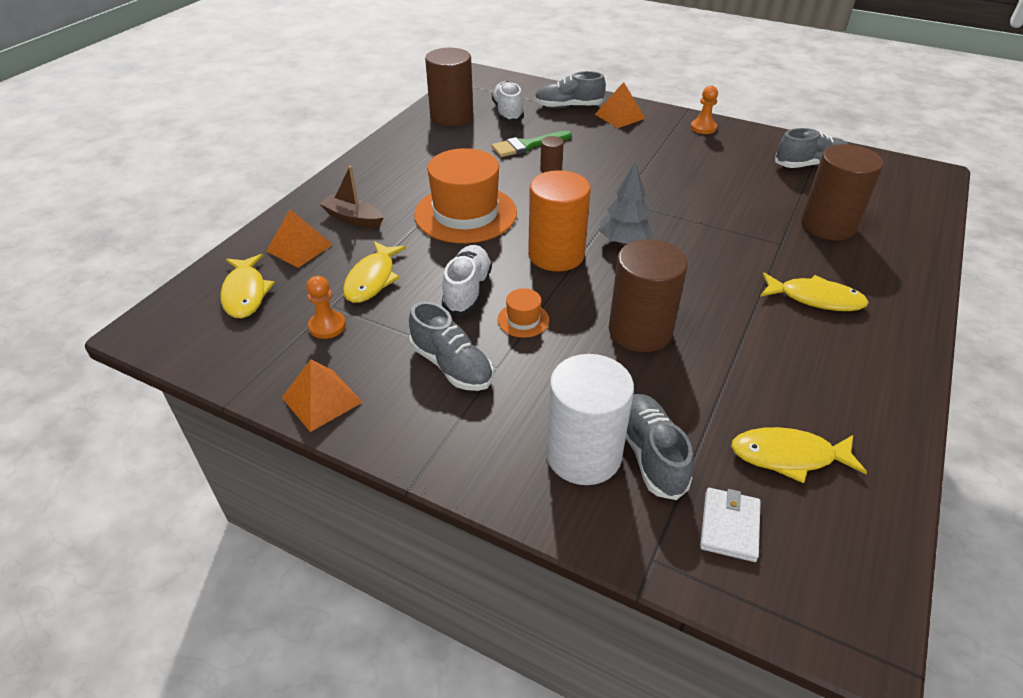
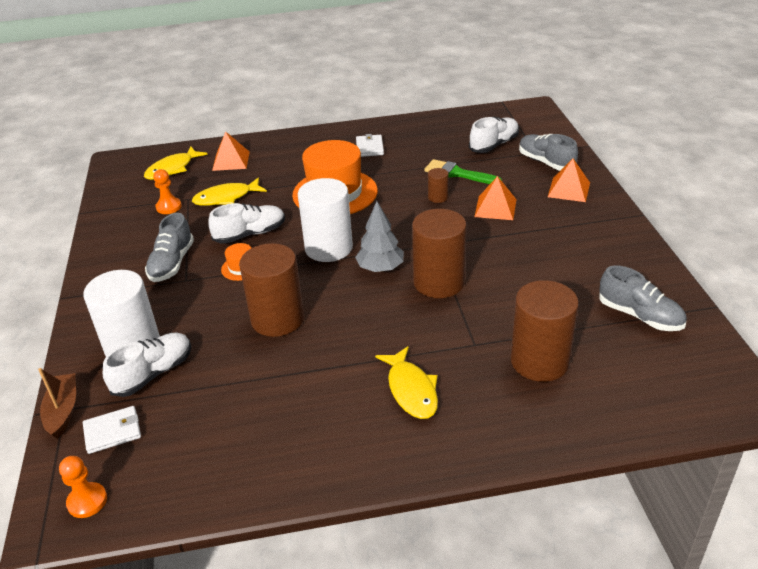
camera: 55 degrees right, 5 degrees down
orange pyramid [281,359,363,432] -> orange pyramid moved to [474,176,516,220]
brown boat [319,166,384,228] -> brown boat moved to [38,368,76,439]
brown cylinder [425,48,473,126] -> brown cylinder moved to [412,209,467,298]
orange cylinder [528,170,591,271] -> white cylinder [298,178,353,262]
grey shoe [626,394,694,500] -> white shoe [103,333,191,397]
orange pawn [691,86,718,134] -> orange pawn moved to [59,456,107,518]
yellow fish [731,427,867,483] -> none
none -> white wallet [356,134,384,157]

